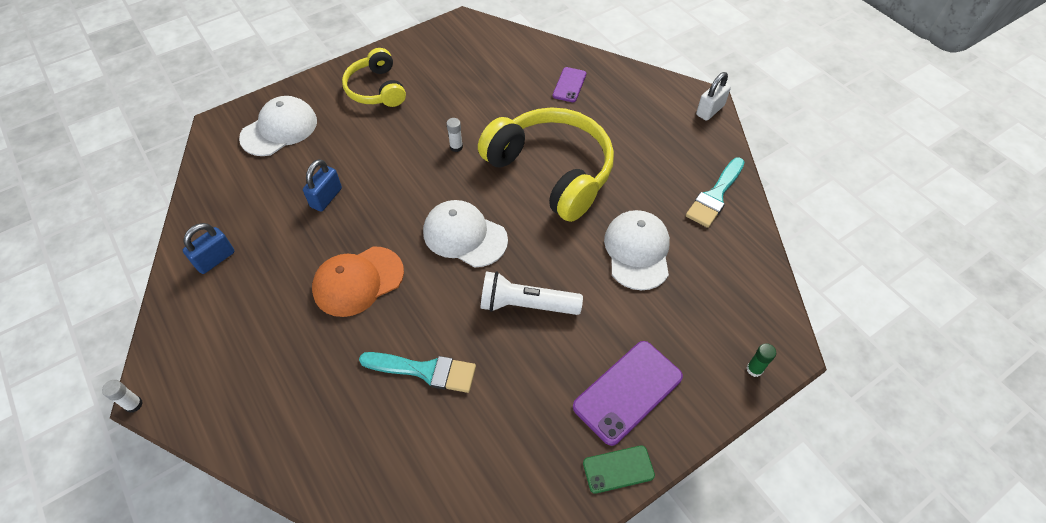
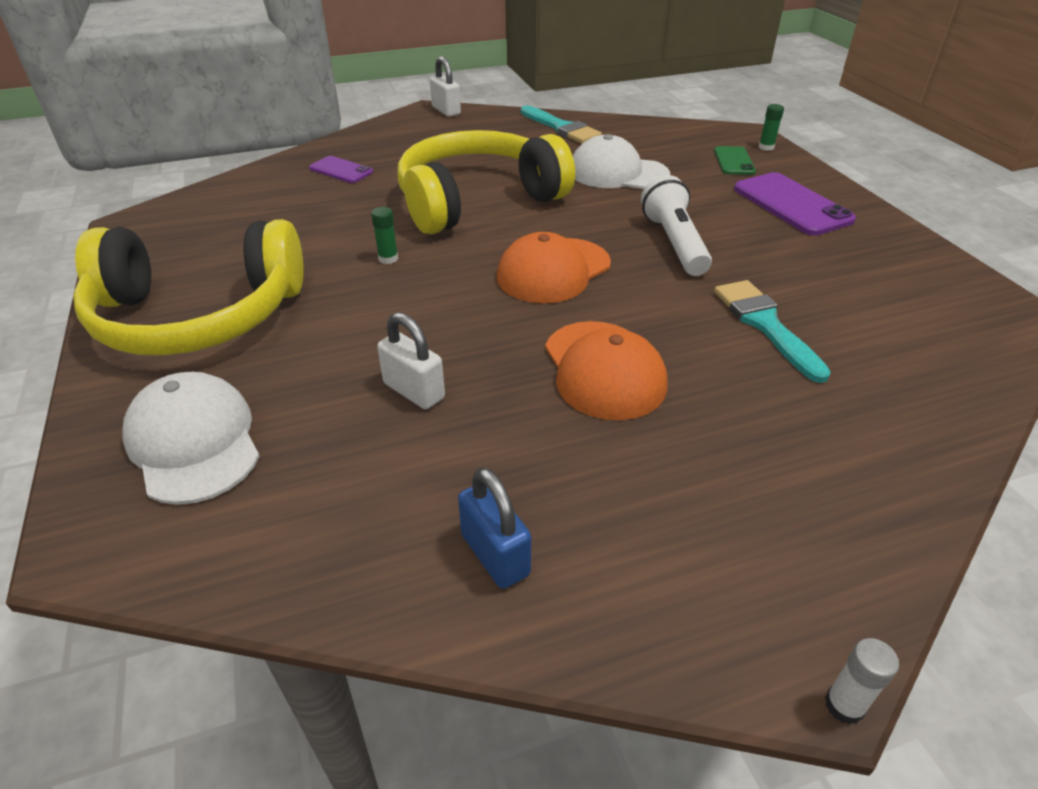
camera: 75 degrees left, 15 degrees down
blue padlock [303,159,342,211] -> white padlock [377,312,445,409]
yellow headphones [342,48,406,107] -> yellow headphones [73,219,304,356], size x1.73
turquoise brush [359,352,476,393] -> turquoise brush turned 45 degrees counterclockwise [714,280,831,383]
white cap [423,200,508,267] -> orange cap [497,232,611,303]
white glue stick [447,118,463,152] -> green glue stick [371,207,398,264]
white flashlight [480,272,583,315] -> white flashlight turned 150 degrees clockwise [641,175,712,276]
green phone [583,445,655,494] -> green phone moved to [714,146,756,175]

